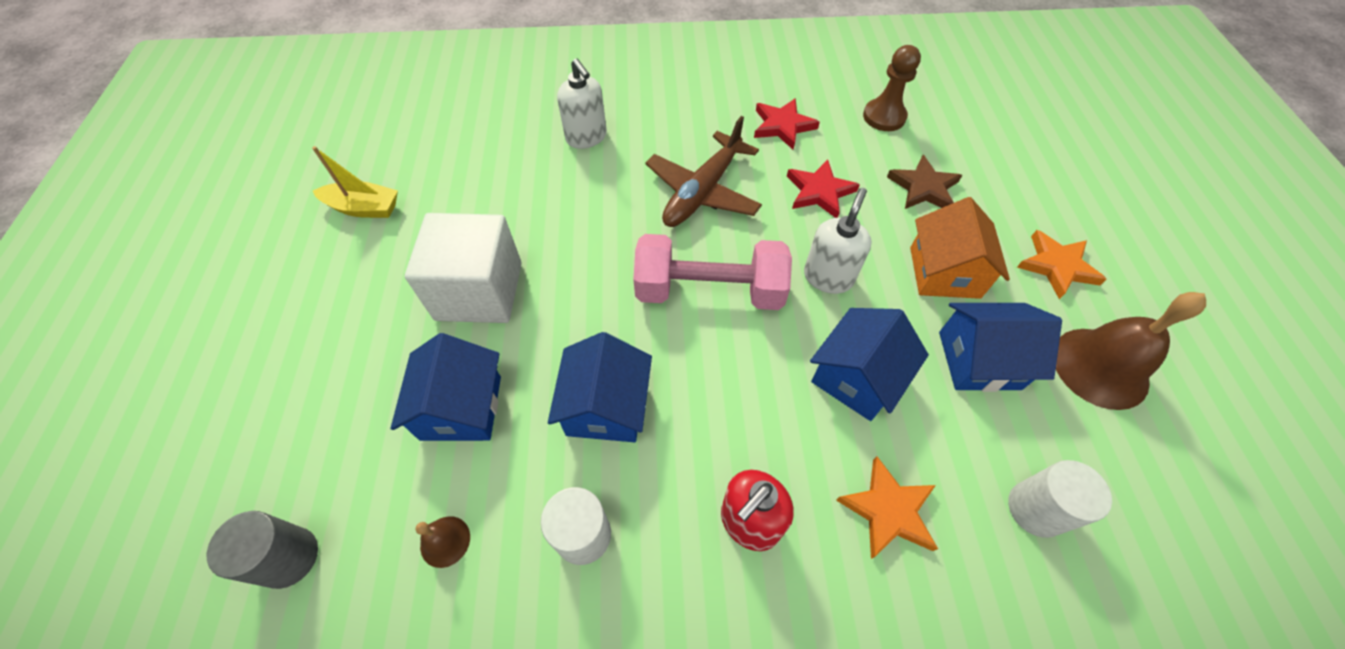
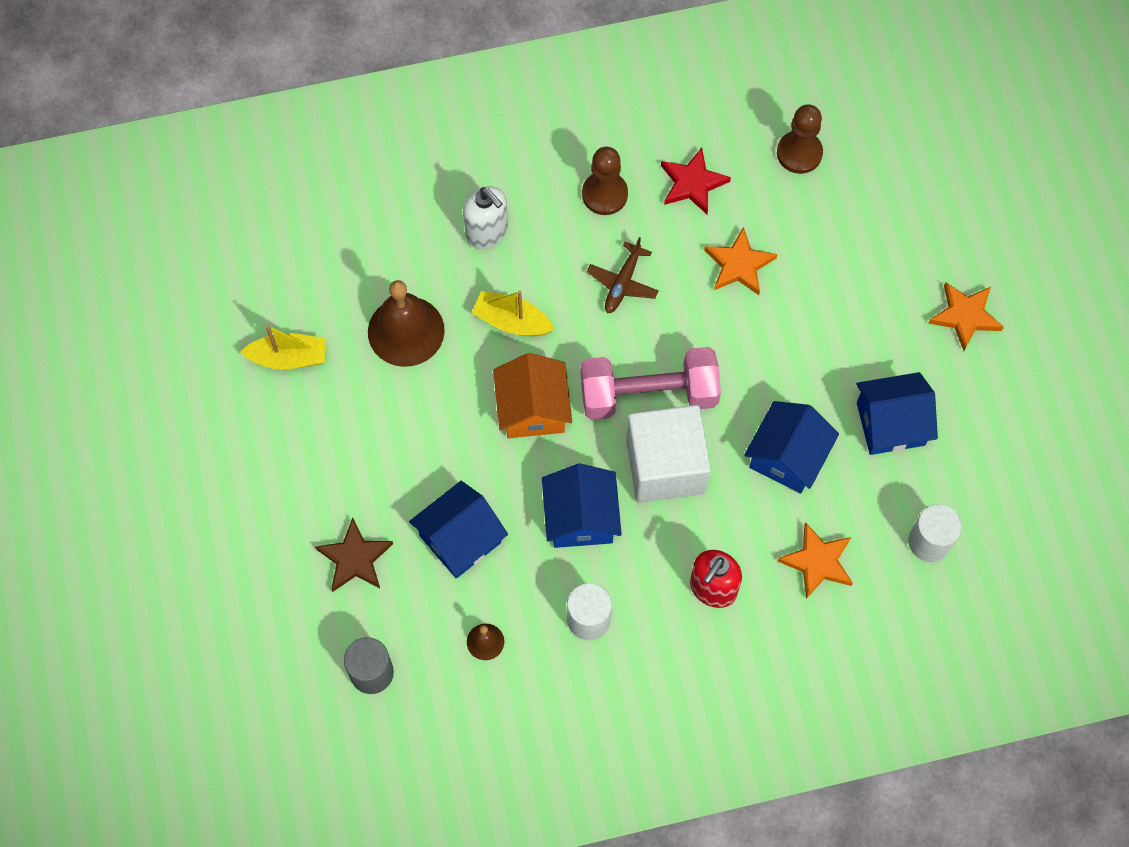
camera: 10 degrees left, 10 degrees up
blue house [391,333,501,441] -> blue house turned 60 degrees clockwise [409,481,508,579]
white cube [405,213,522,323] -> white cube moved to [626,405,711,503]
brown plane [645,116,762,227] -> brown plane [587,237,659,313], size x0.58
red star [787,160,860,218] -> orange star [704,227,777,295]
white soap dispenser [804,188,872,294] -> none
brown star [887,155,962,209] -> brown star moved to [315,518,393,592]
orange house [910,197,1010,299] -> orange house moved to [493,353,572,438]
brown bell [1056,292,1206,410] -> brown bell moved to [368,280,445,367]
none -> yellow boat [472,291,554,336]
none -> brown pawn [582,147,628,215]

